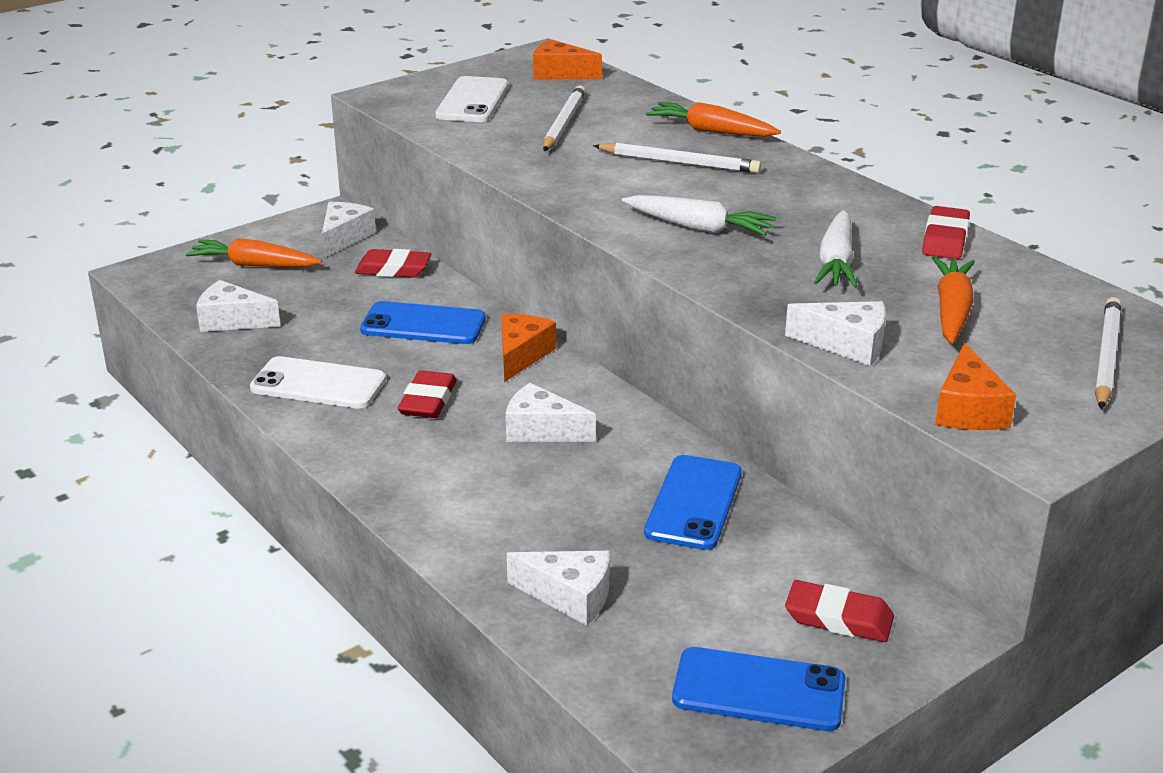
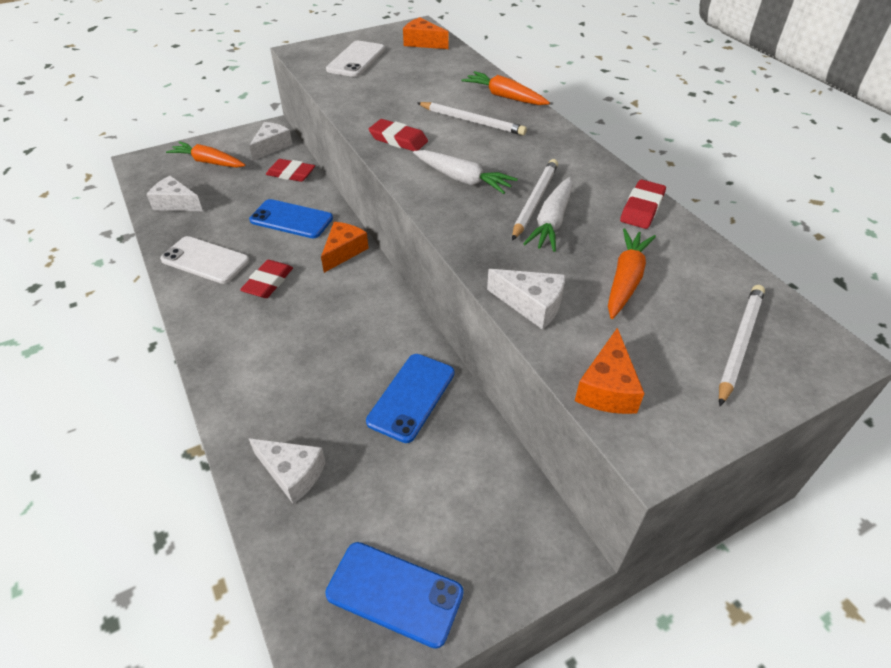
camera: 10 degrees right, 15 degrees up
white cheese [506,383,596,442] -> none
white pencil [543,85,586,151] -> white pencil moved to [512,159,558,241]
red eraser [785,580,894,642] -> red eraser moved to [369,119,428,151]

